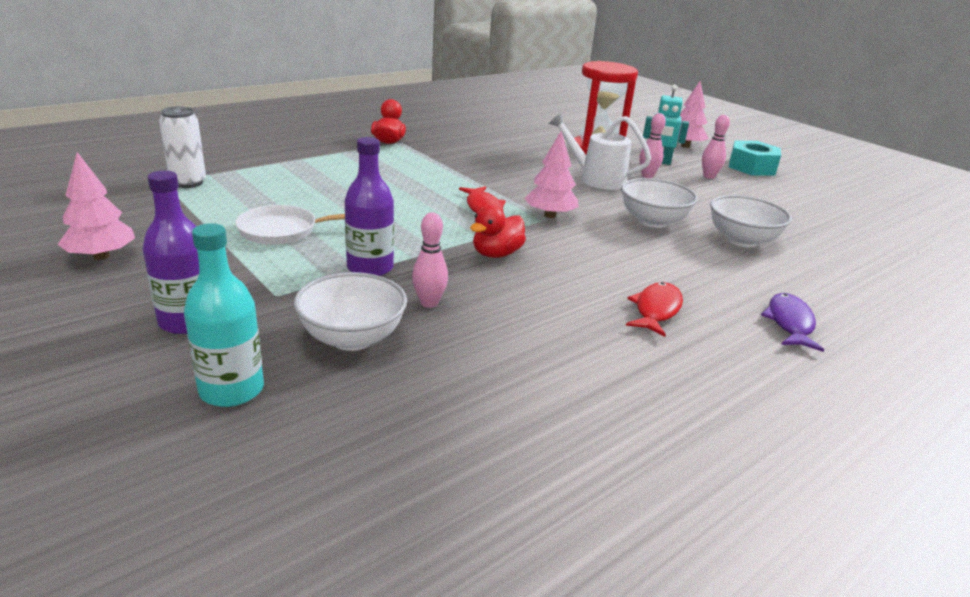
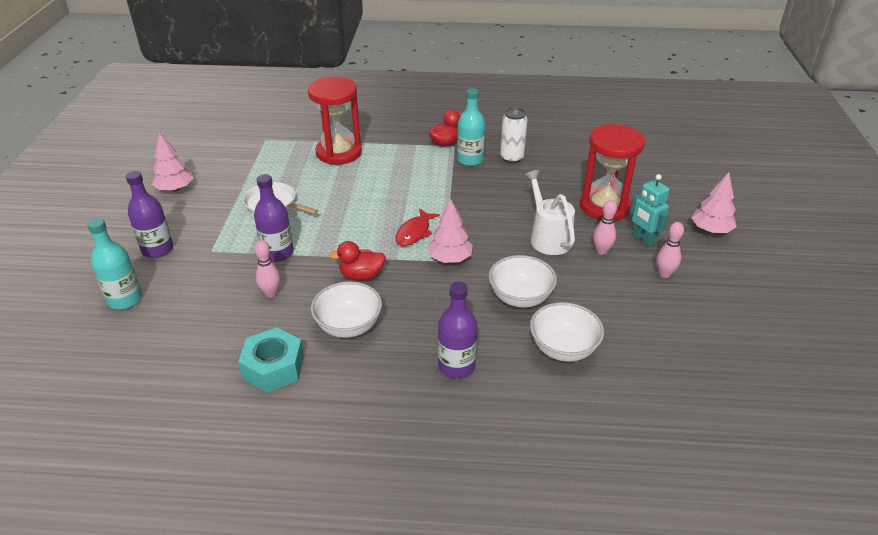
camera: 45 degrees right, 10 degrees up
white can [159,107,206,188] -> white can moved to [500,108,528,163]
white bowl [294,272,407,351] -> white bowl moved to [311,281,382,338]
red fish [626,282,683,337] -> none
turquoise nut [729,141,781,175] -> turquoise nut moved to [238,328,304,392]
purple fish [761,293,824,352] -> none
none -> red hourglass [308,77,362,165]
none -> purple bottle [438,282,477,378]
none -> turquoise bottle [457,88,485,166]

